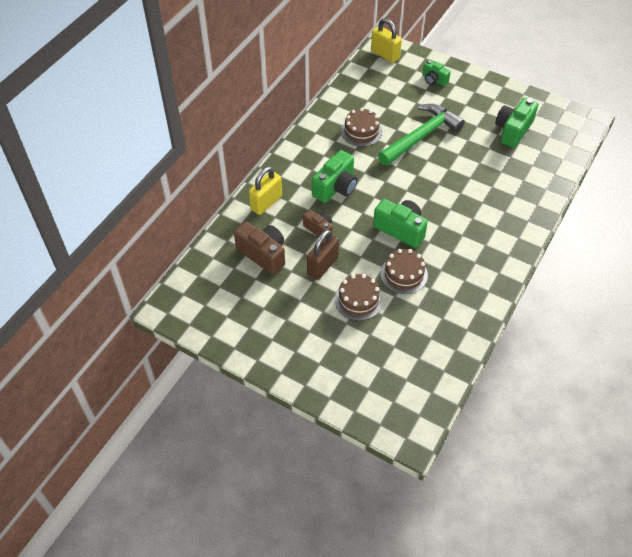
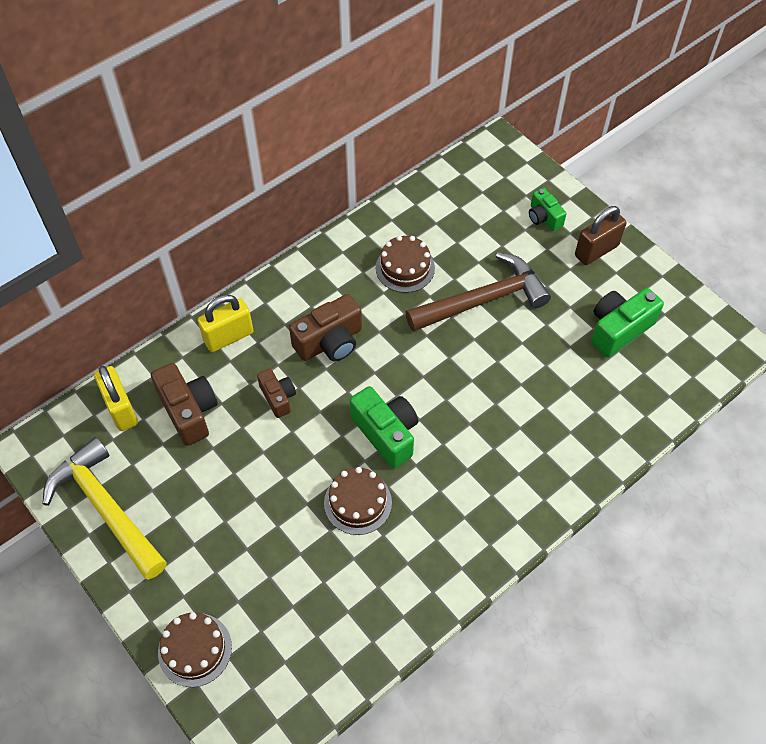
camera: 20 degrees right, 5 degrees up
brown padlock [307,230,339,280] -> brown padlock moved to [575,206,626,265]
green camera [312,150,357,203] -> brown camera [289,294,362,362]
brown cake [335,274,383,321] -> brown cake moved to [158,612,232,687]
yellow padlock [371,18,402,63] -> yellow padlock moved to [94,366,138,431]
green hammer [378,104,465,166] -> brown hammer [405,252,551,332]
none -> yellow hammer [43,437,167,580]

